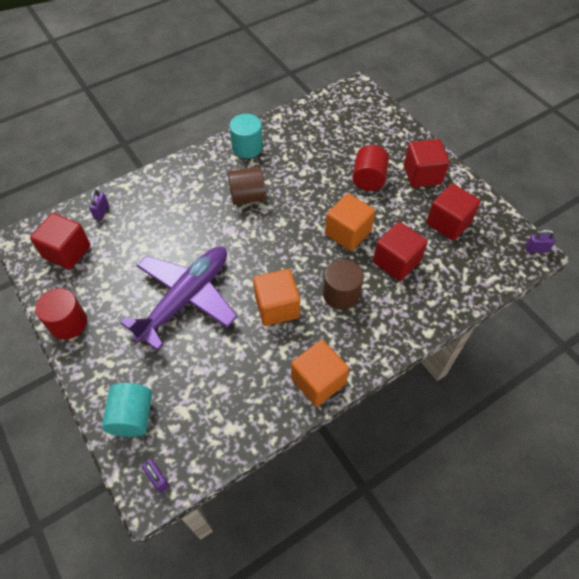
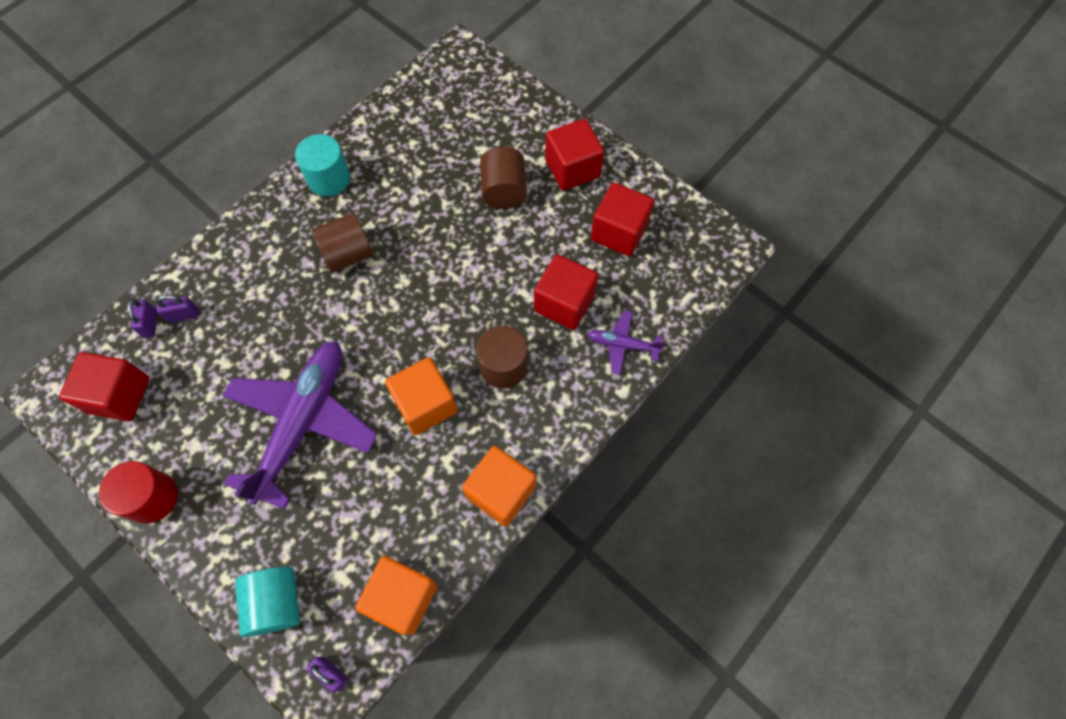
camera: 15 degrees left, 10 degrees up
orange cube [325,193,375,251] -> orange cube moved to [355,556,438,635]
red cylinder [352,145,389,191] -> brown cylinder [480,146,527,209]
purple padlock [525,229,556,253] -> purple padlock moved to [156,295,198,323]
none -> purple plane [587,310,665,374]

